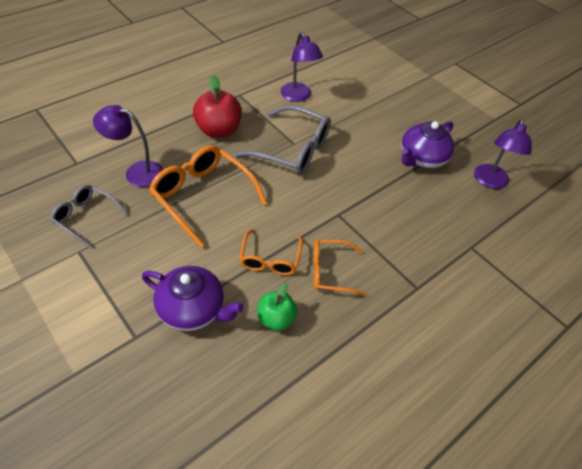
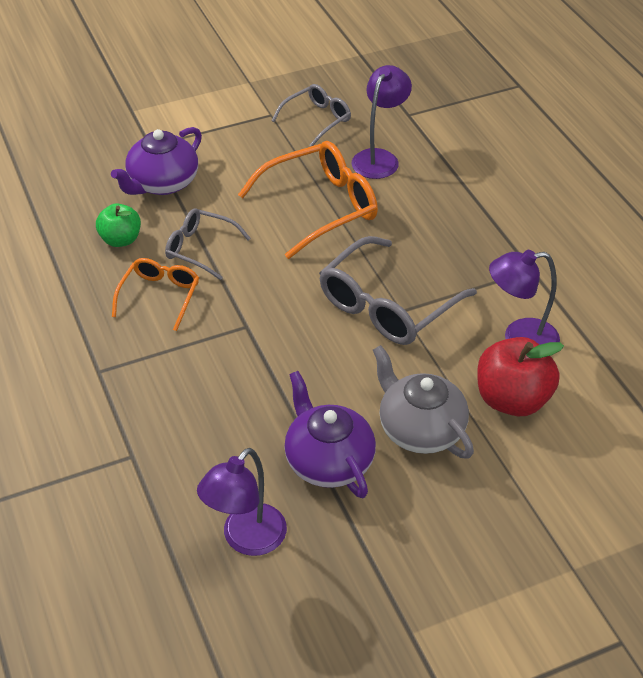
camera: 110 degrees right, 5 degrees down
red apple [193,75,242,138] -> red apple moved to [477,337,564,416]
orange glasses [239,229,303,276] -> grey glasses [165,208,251,280]
purple lamp [474,119,532,189] -> purple lamp turned 90 degrees counterclockwise [197,448,287,556]
none -> grey teapot [373,345,474,459]

